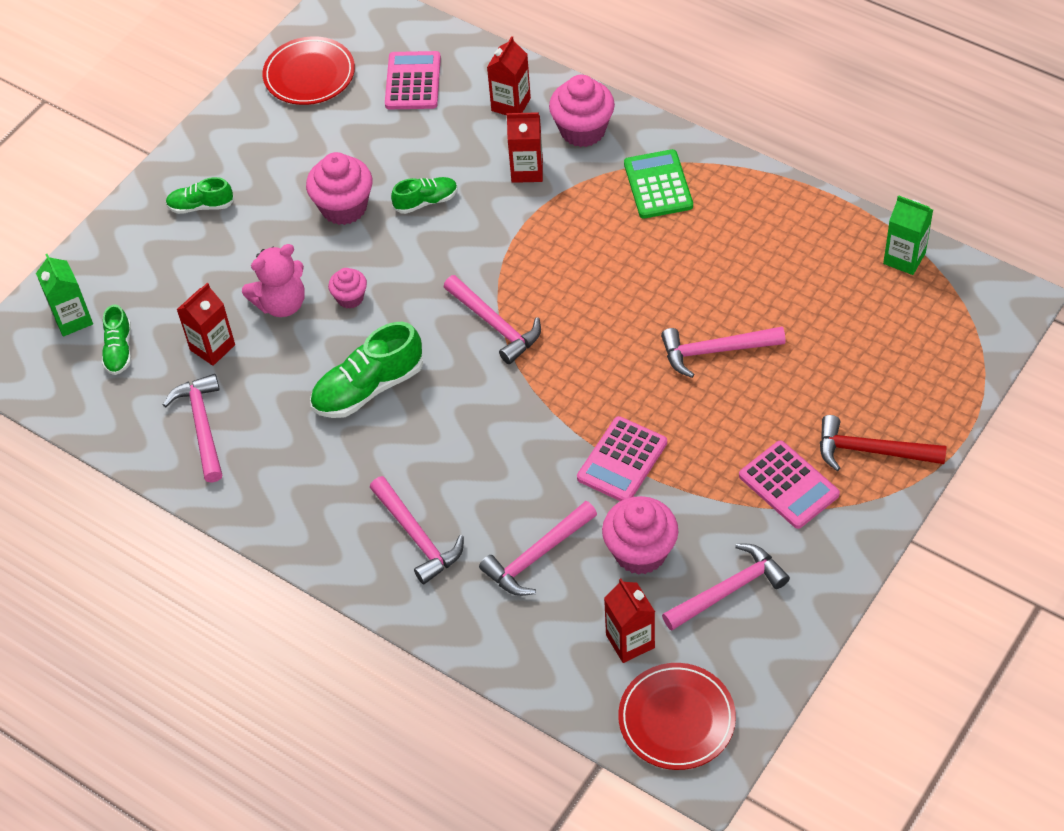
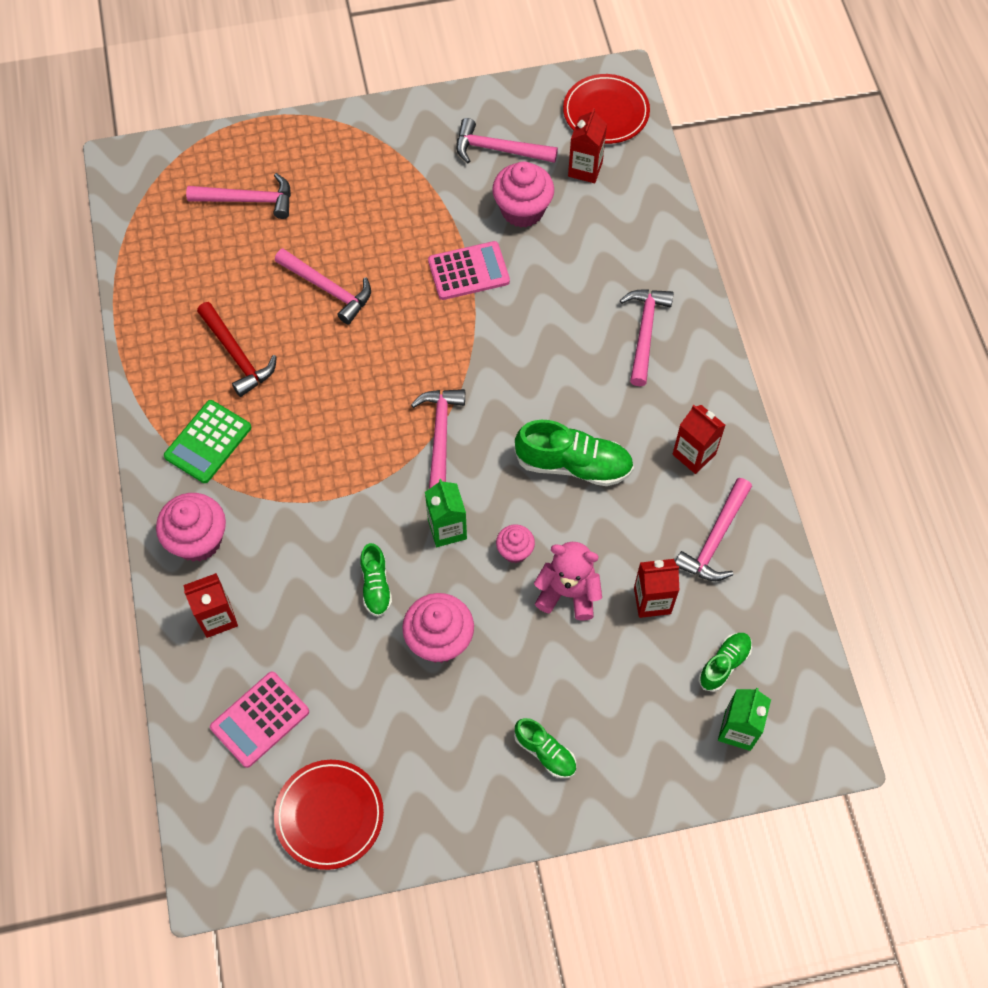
camera: 140 degrees left, 10 degrees up
green shoe [391,177,458,214] -> green shoe turned 120 degrees counterclockwise [360,543,392,617]
pink hammer [479,501,597,596] -> pink hammer moved to [186,173,291,219]
red carton [507,112,543,183] -> red carton moved to [673,405,726,474]
pink calculator [739,440,840,529] -> none
red hammer [820,415,946,471] -> red hammer moved to [197,302,277,397]
green carton [883,195,933,275] -> green carton moved to [425,479,467,547]

